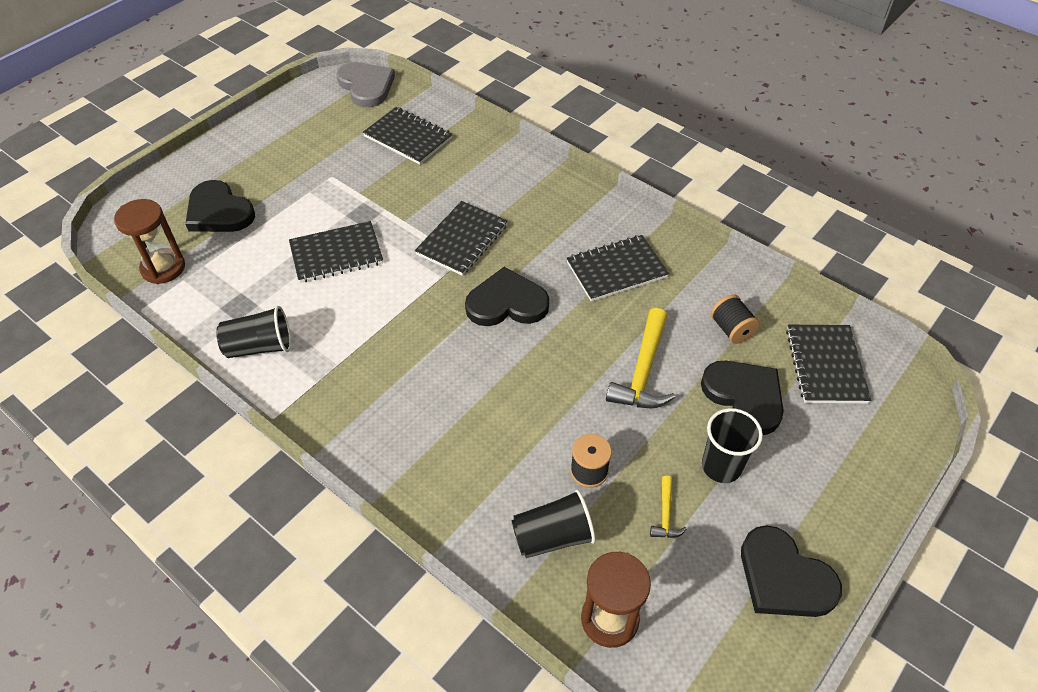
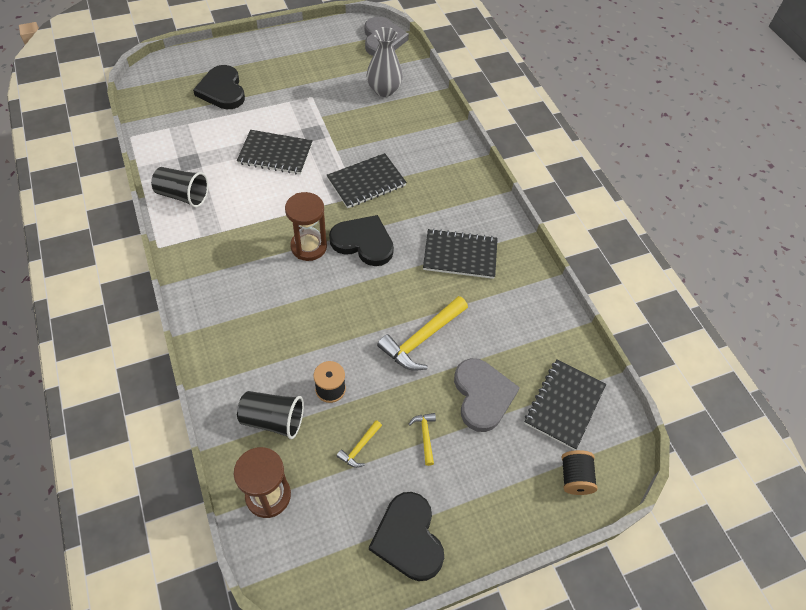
camera: 25 degrees right, 5 degrees up
brown hourglass [114,199,185,284] -> brown hourglass moved to [285,192,327,261]
black notebook [363,107,452,165] -> grey vase [367,27,403,97]
black heart [701,361,784,435] -> grey heart [454,358,520,432]
black cup [702,408,763,483] -> yellow hammer [409,413,436,466]
black spool [710,294,760,344] -> black spool moved to [561,450,597,495]

